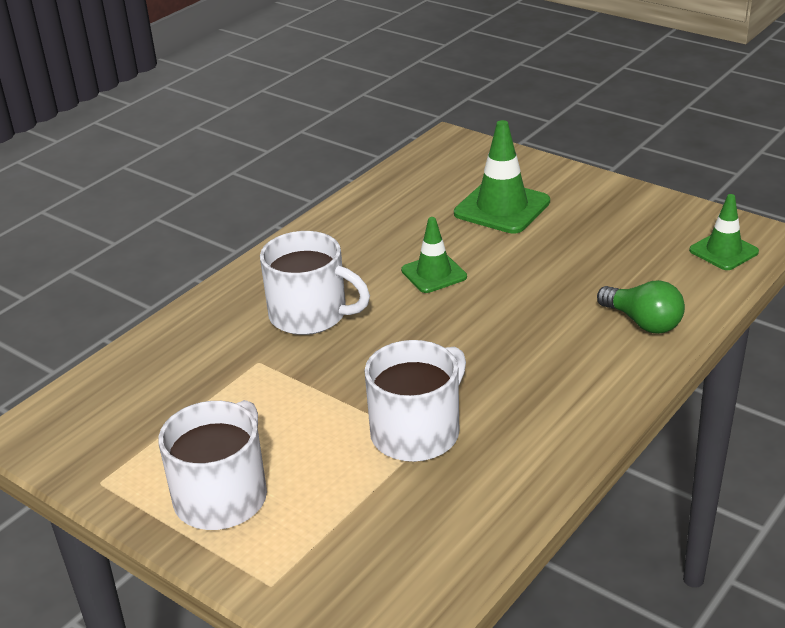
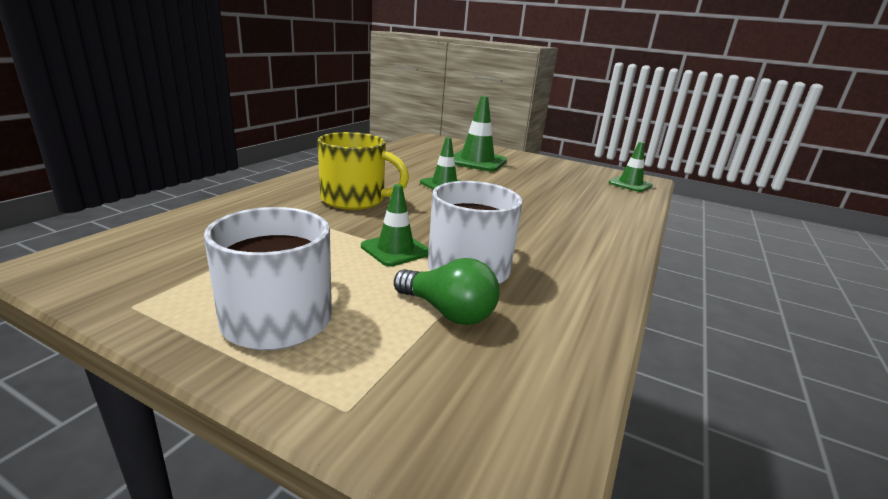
camera: 15 degrees left, 10 degrees down
white mug [260,231,370,335] -> yellow mug [318,132,409,210]
green light bulb [597,280,685,334] -> green light bulb moved to [394,258,500,325]
none -> green traffic cone [361,184,429,266]

